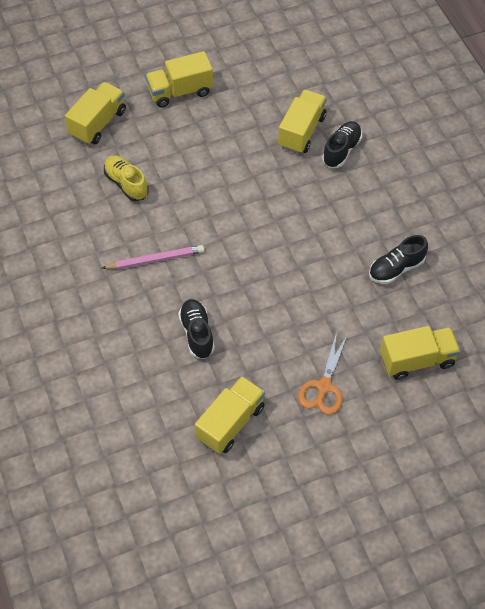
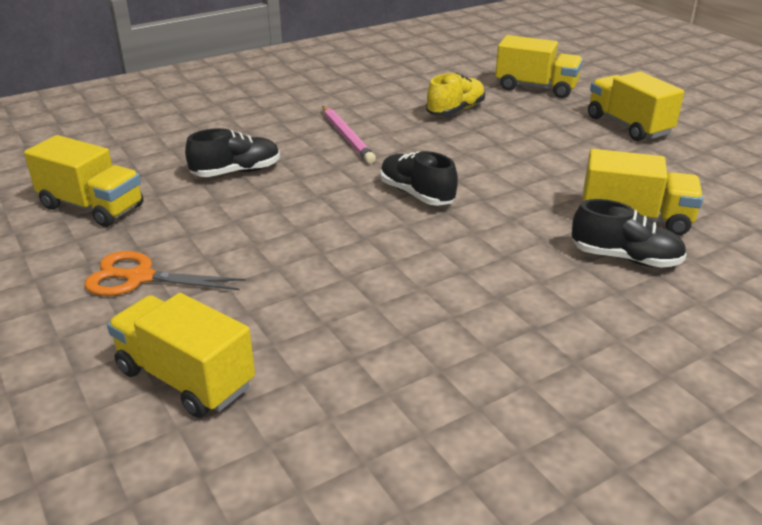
camera: 80 degrees right, 25 degrees down
black shoe [369,235,428,284] -> black shoe moved to [380,151,458,206]
yellow truck [380,326,461,380] -> yellow truck turned 150 degrees clockwise [107,293,255,418]

